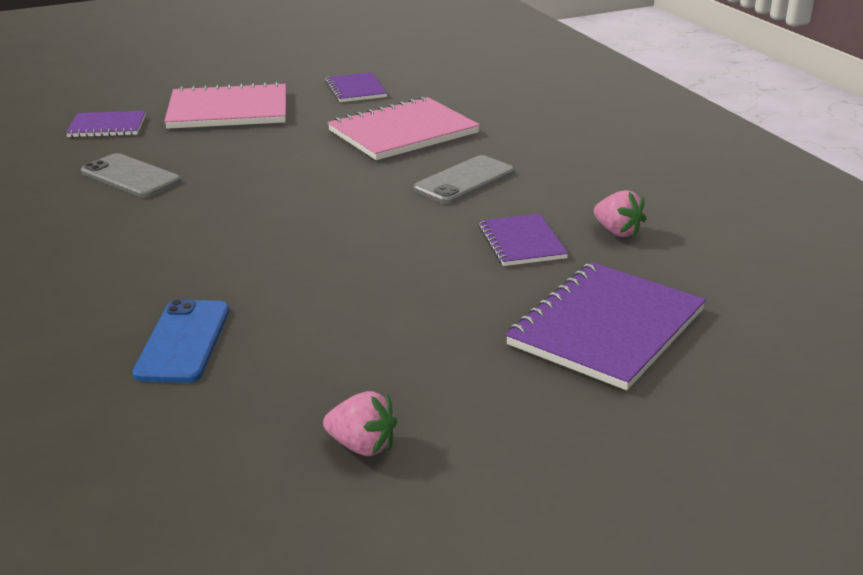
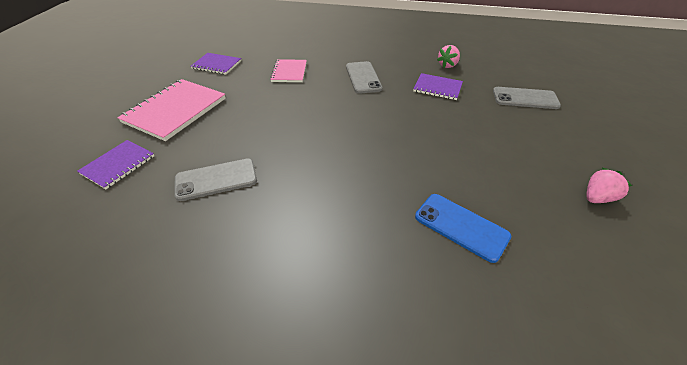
camera: 55 degrees left, 15 degrees up
pink notebook [328,96,480,160] -> pink notebook [270,59,307,82], size x0.58
purple notebook [505,262,706,390] -> grey phone [493,87,561,109]
pink strawberry [594,190,646,237] -> pink strawberry turned 135 degrees clockwise [437,45,460,68]

